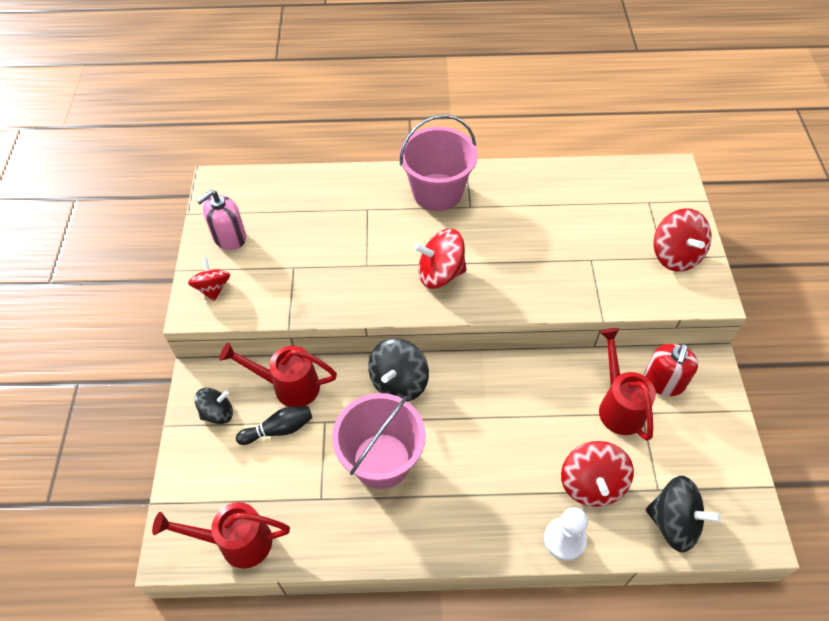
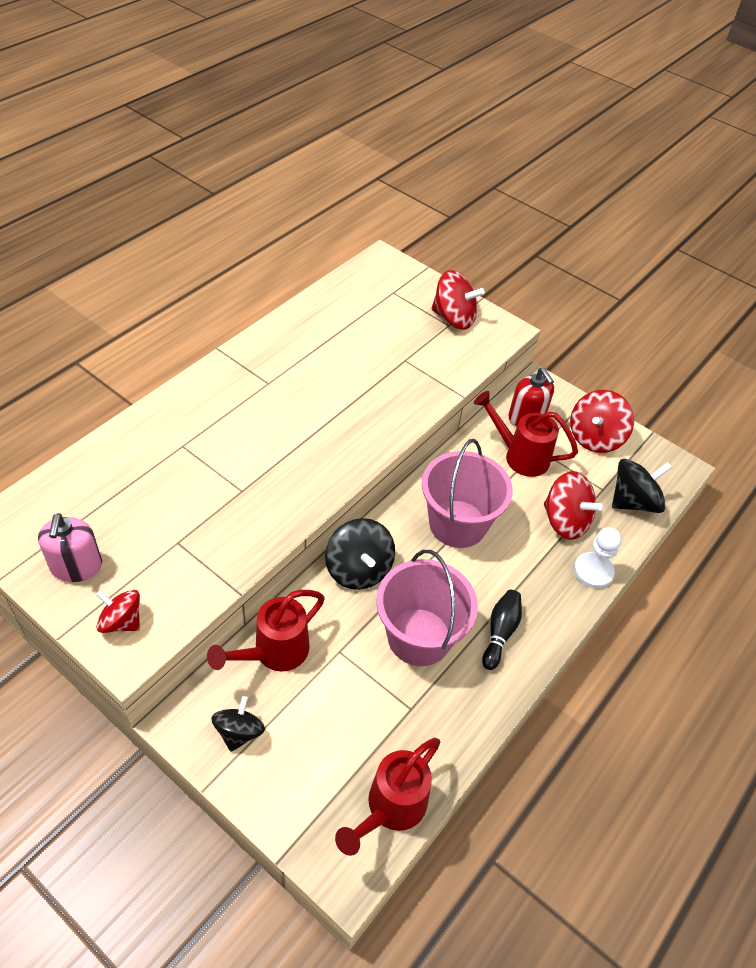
camera: 55 degrees left, 5 degrees down
black bowling pin [236,406,312,445] -> black bowling pin moved to [482,590,522,670]
pink bucket [399,115,478,211] -> pink bucket moved to [422,439,513,548]
red spinning top [414,229,467,289] -> red spinning top moved to [570,390,634,453]

